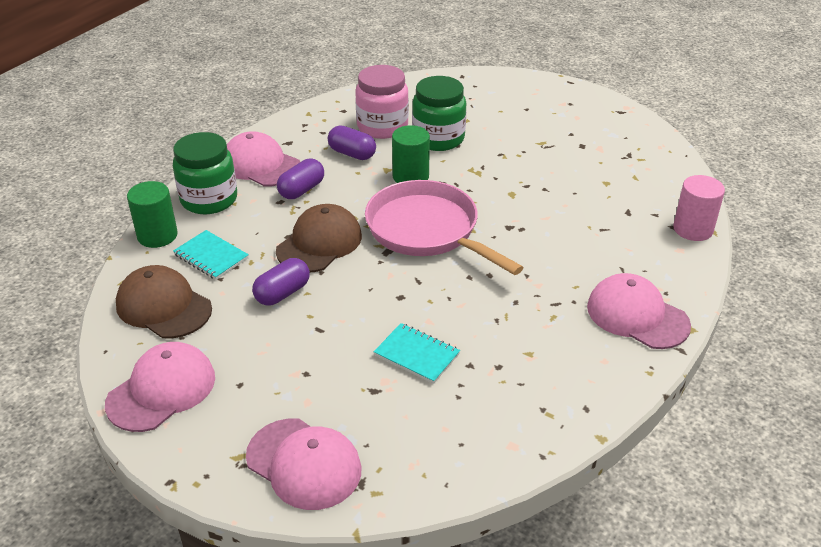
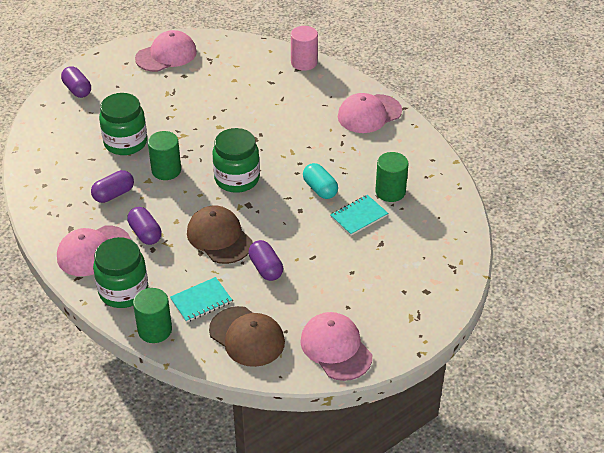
camera: 70 degrees left, 5 degrees up
brown cap [116,265,212,338] -> brown cap turned 105 degrees counterclockwise [209,306,285,367]
pink cap [246,419,362,510] -> pink cap moved to [135,30,197,72]
pink jar [356,65,409,139] -> none
pink pan [365,180,524,275] -> green jar [213,128,260,193]
none -> purple capsule [61,66,91,98]
none -> turquoise capsule [303,163,338,199]
none -> green cylinder [375,152,408,202]

